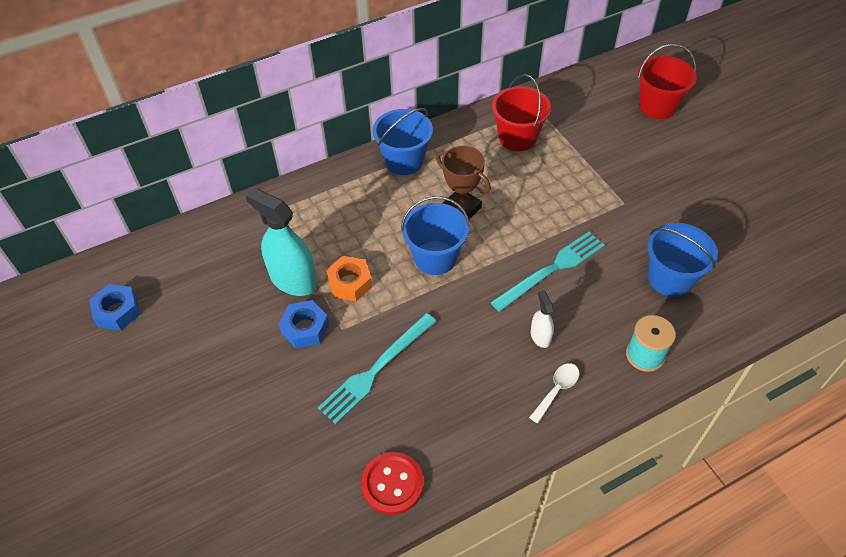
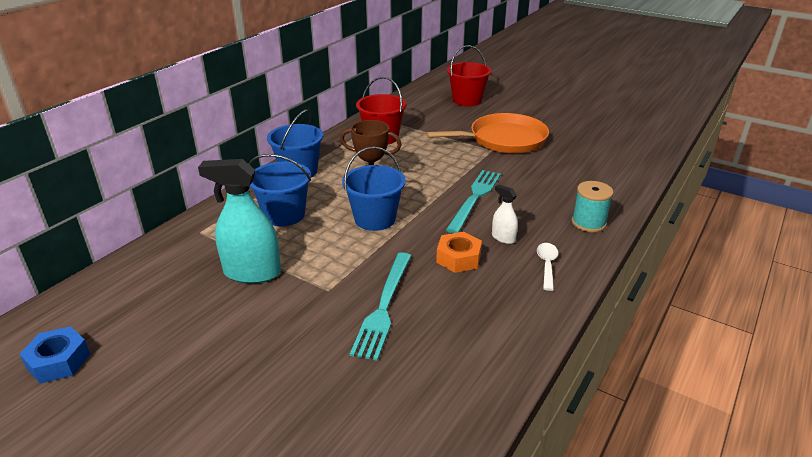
camera: 30 degrees left, 20 degrees down
blue nut [279,300,329,348] -> none
orange nut [326,256,372,301] -> orange nut moved to [436,232,482,273]
red button [361,452,424,515] -> none
blue bucket [647,223,718,297] -> blue bucket moved to [249,154,311,226]
none -> orange pan [426,113,549,153]

